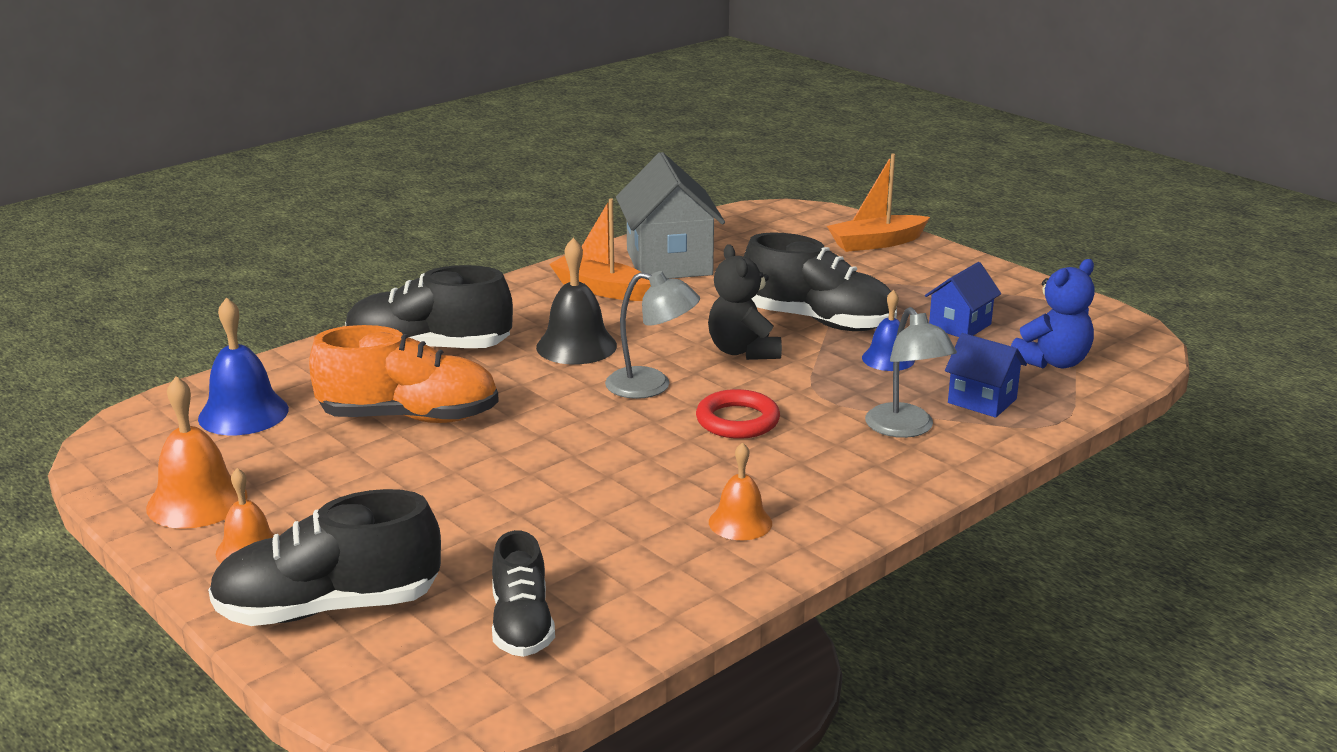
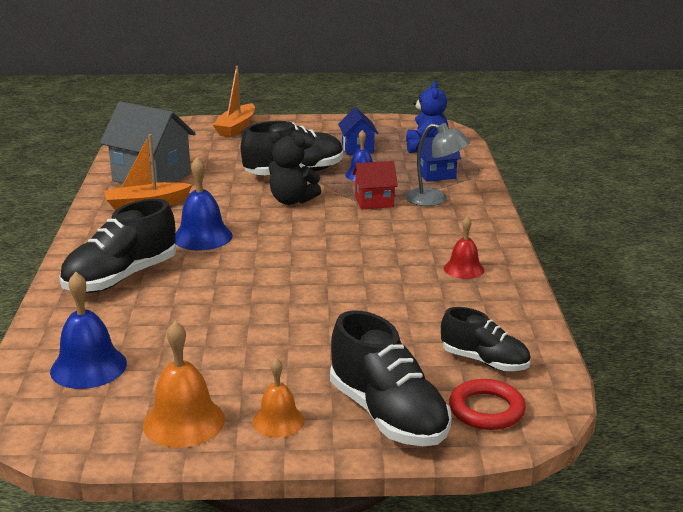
camera: 50 degrees left, 0 degrees up
black shoe [208,489,441,626] -> black shoe turned 60 degrees counterclockwise [330,310,452,446]
orange shoe [309,325,499,423] -> none
black bell [536,238,617,364] -> blue bell [176,157,233,250]
grey lamp [605,271,700,399] -> none
red ring [696,389,780,439] -> red ring moved to [449,379,526,430]
orange bell [709,442,772,540] -> red bell [444,216,484,279]
none -> red house [352,161,398,210]

